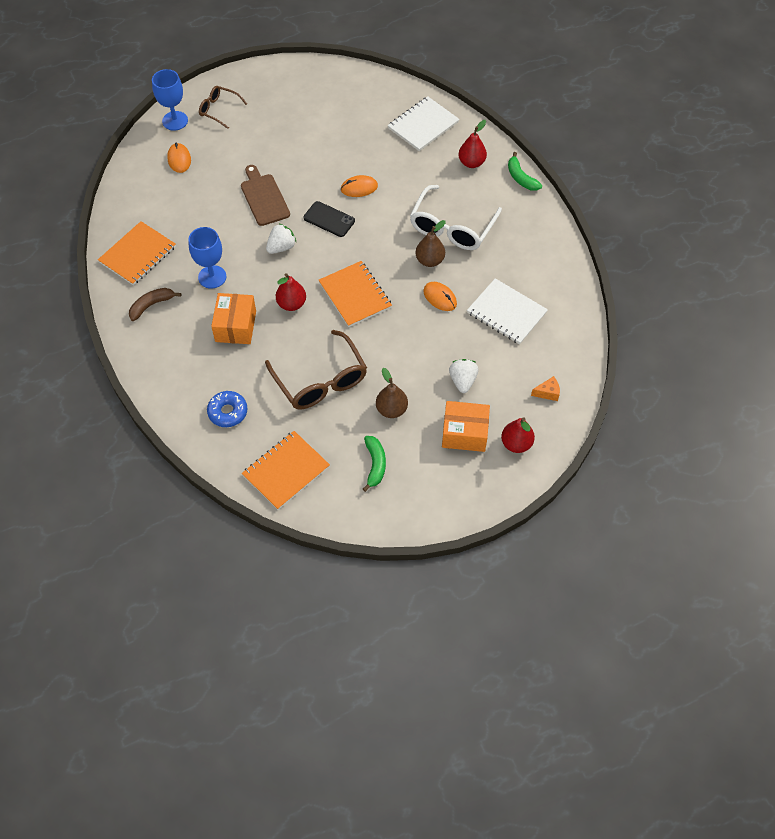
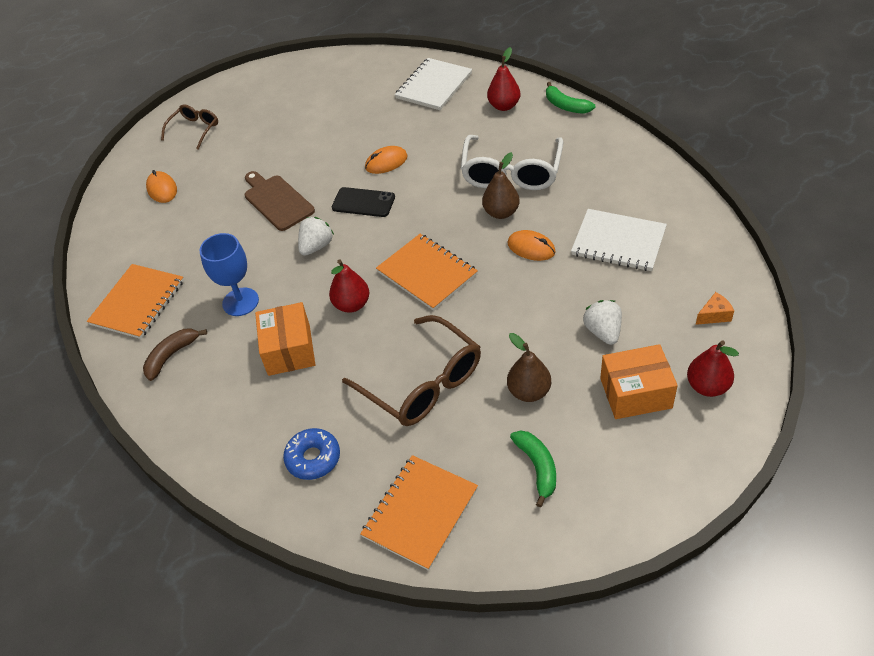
camera: 10 degrees left, 10 degrees down
blue goblet [152,69,188,131] -> none
brown glasses [199,86,247,129] -> brown glasses turned 105 degrees clockwise [161,104,218,150]

